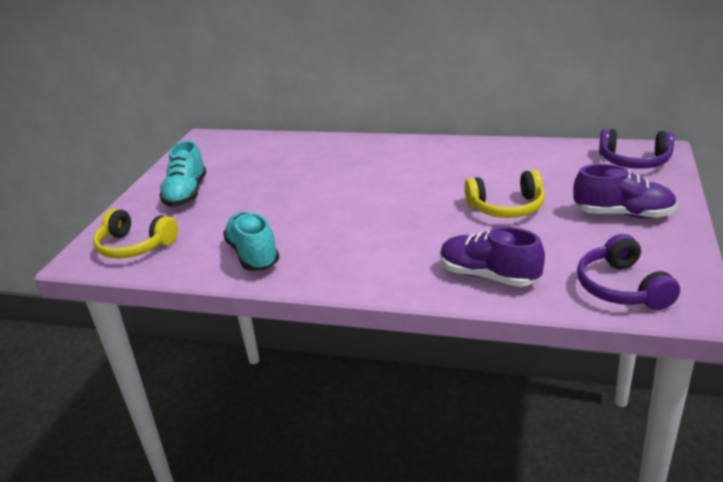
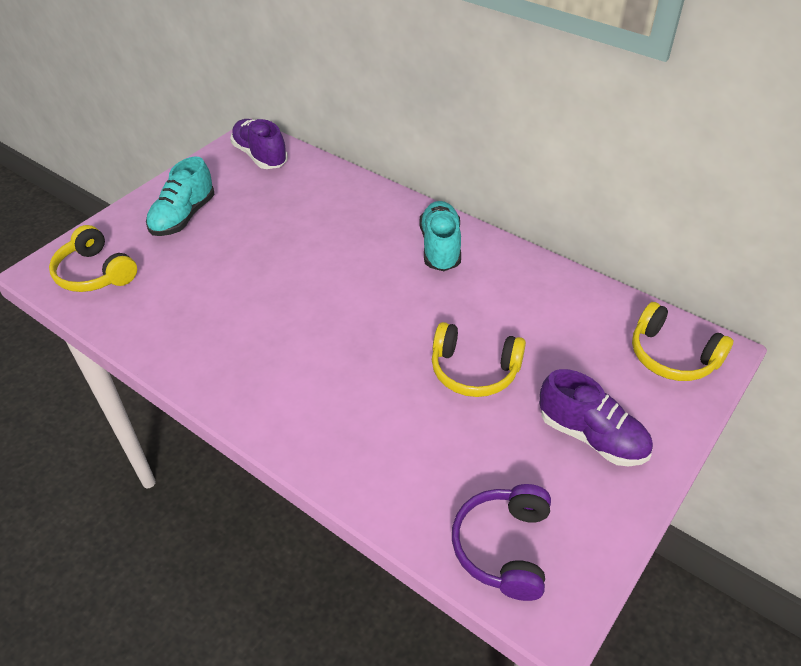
camera: 20 degrees right, 15 degrees up
turquoise shoe [223,212,279,271] -> turquoise shoe moved to [420,201,461,271]
purple shoe [440,227,545,287] -> purple shoe moved to [230,119,288,169]
purple headphones [599,129,674,169] -> yellow headphones [632,302,733,381]

